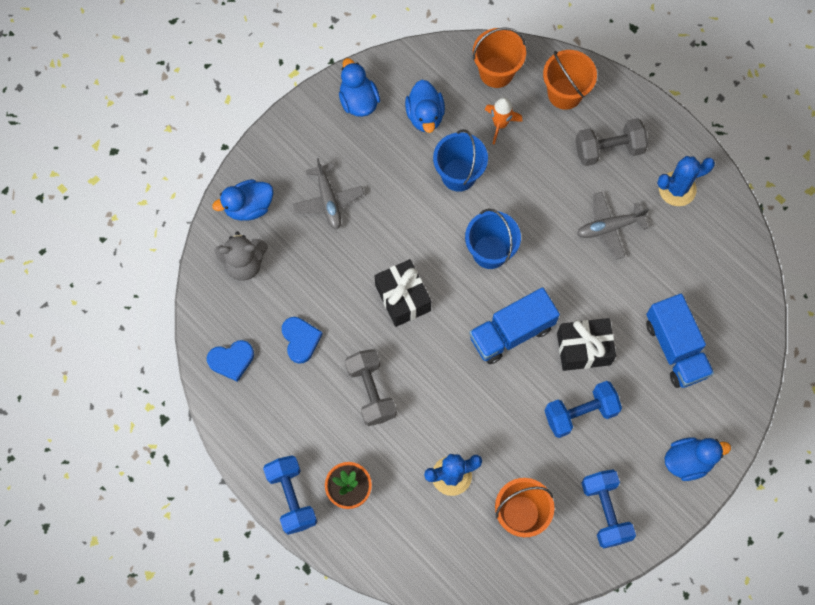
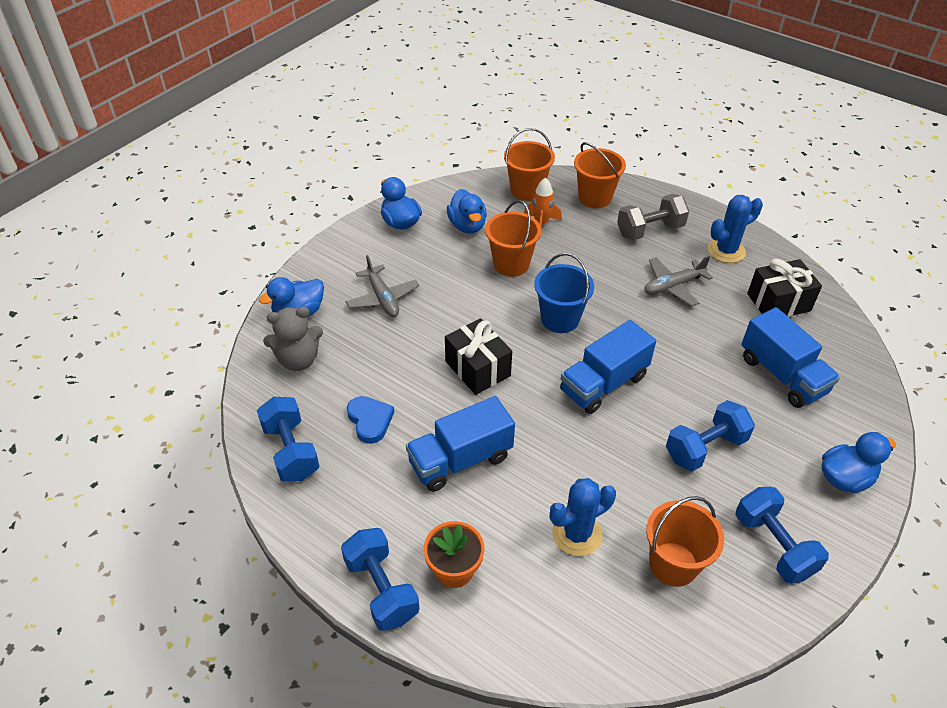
camera: 10 degrees left, 25 degrees down
blue heart [207,340,254,382] -> blue dumbbell [257,397,320,481]
grey dumbbell [345,349,397,426] -> blue truck [406,396,515,492]
blue bucket [433,129,488,192] -> orange bucket [485,200,541,277]
black gift [557,318,616,371] -> black gift moved to [747,259,822,317]

